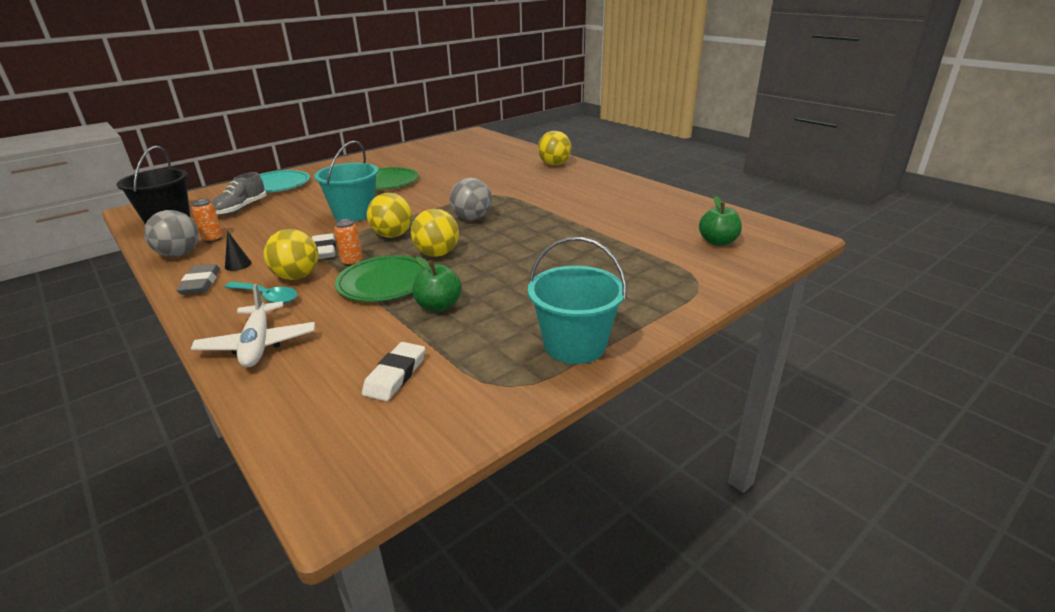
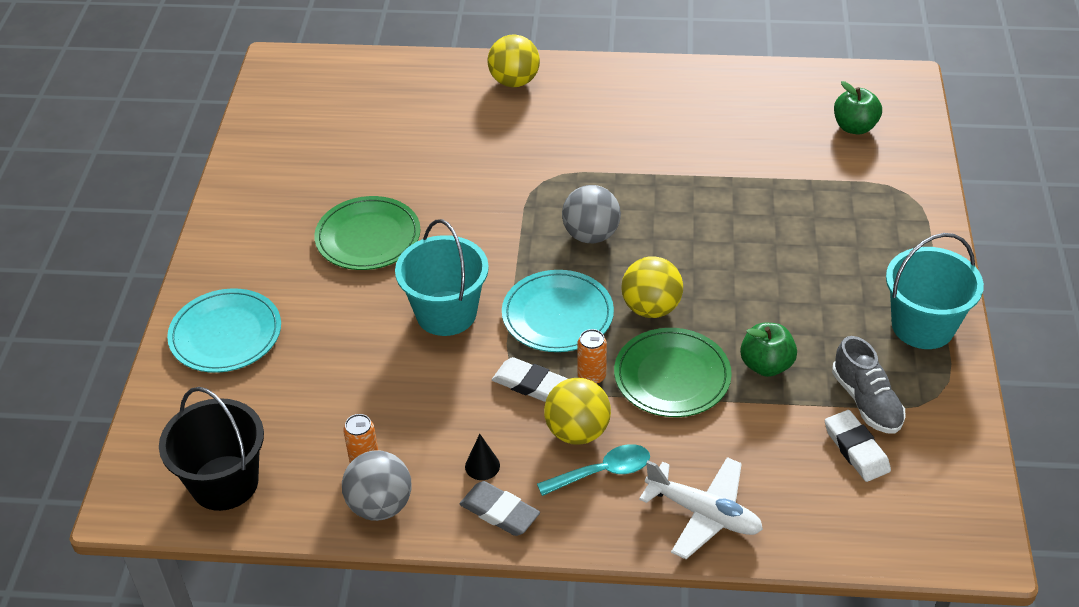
camera: 45 degrees left, 15 degrees up
grey shoe [212,172,267,215] -> grey shoe moved to [832,336,905,434]
yellow ball [367,193,412,238] -> turquoise plate [502,270,614,352]

